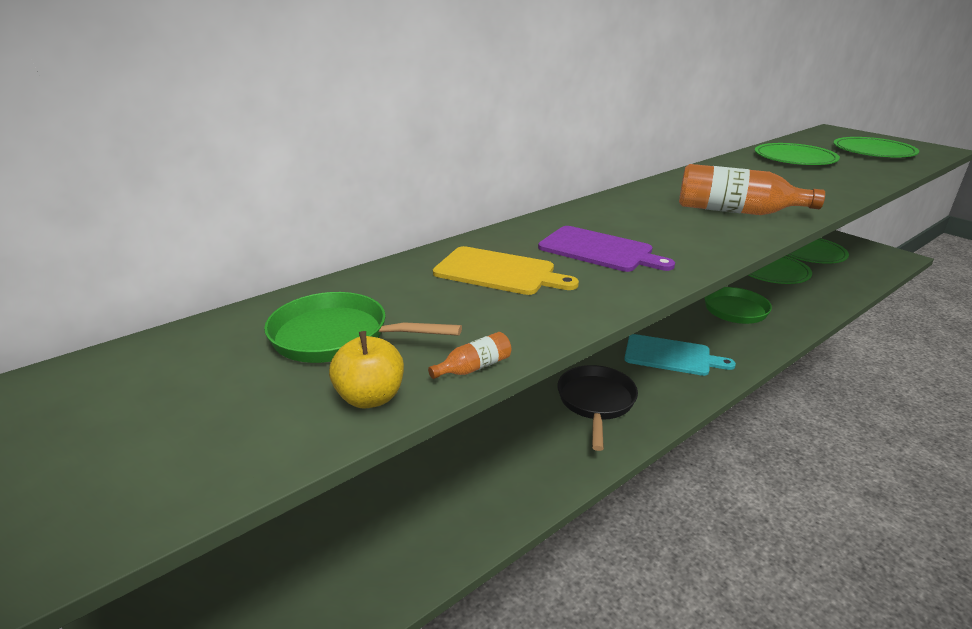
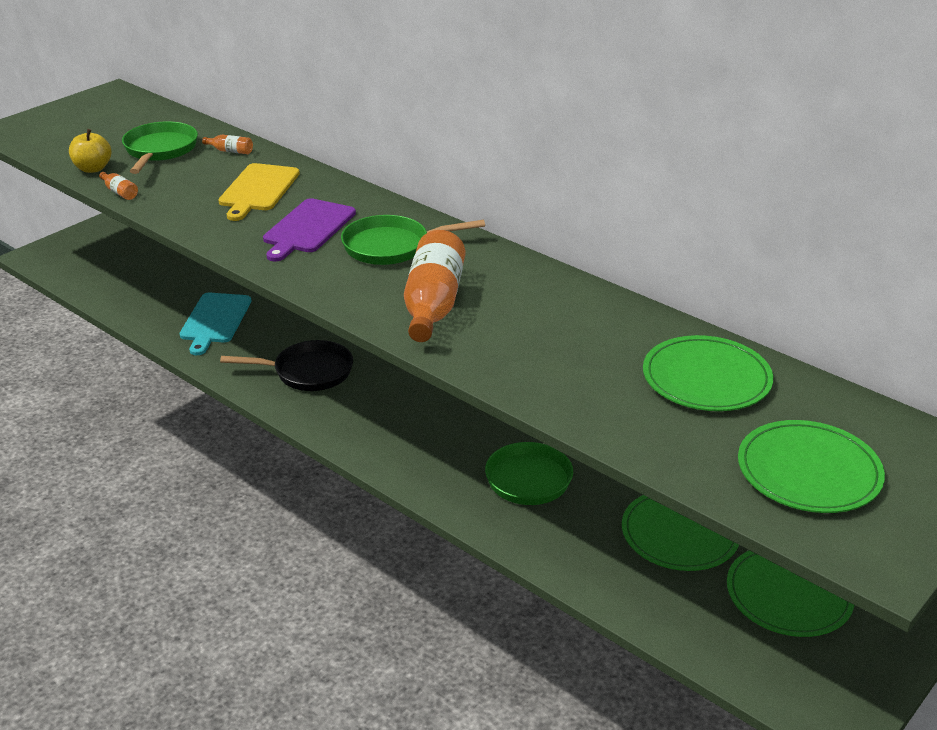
camera: 80 degrees right, 5 degrees up
turquoise cutting board [624,334,736,376] -> turquoise cutting board moved to [180,293,251,355]
none -> orange bottle [202,135,253,154]
none -> green pan [341,215,485,265]

